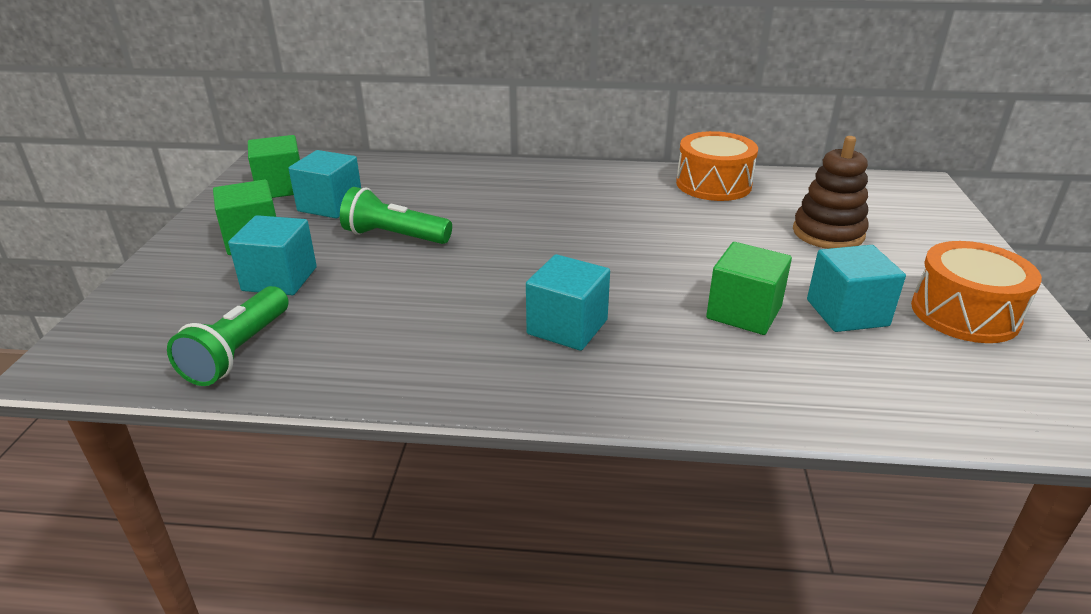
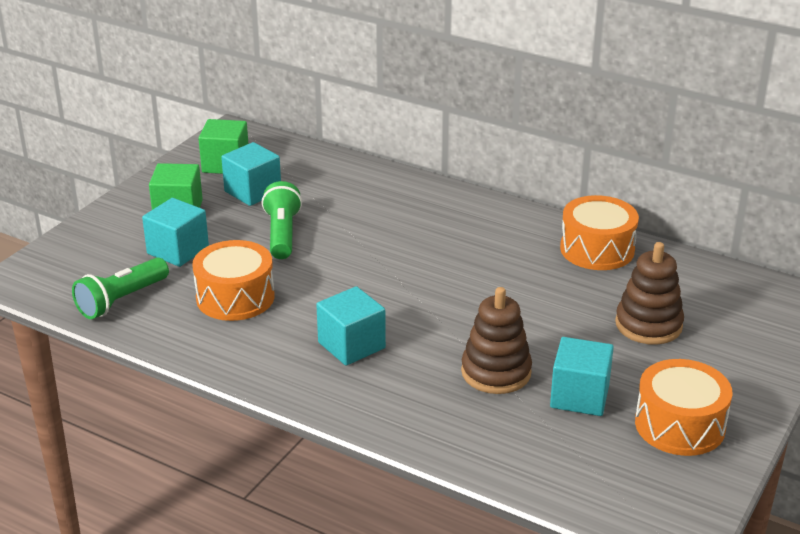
camera: 25 degrees right, 0 degrees up
green flashlight [340,187,452,244] -> green flashlight turned 45 degrees clockwise [262,181,302,259]
green cube [706,242,792,335] -> brown stacking toy [461,287,532,394]
none -> orange drum [192,240,275,321]

